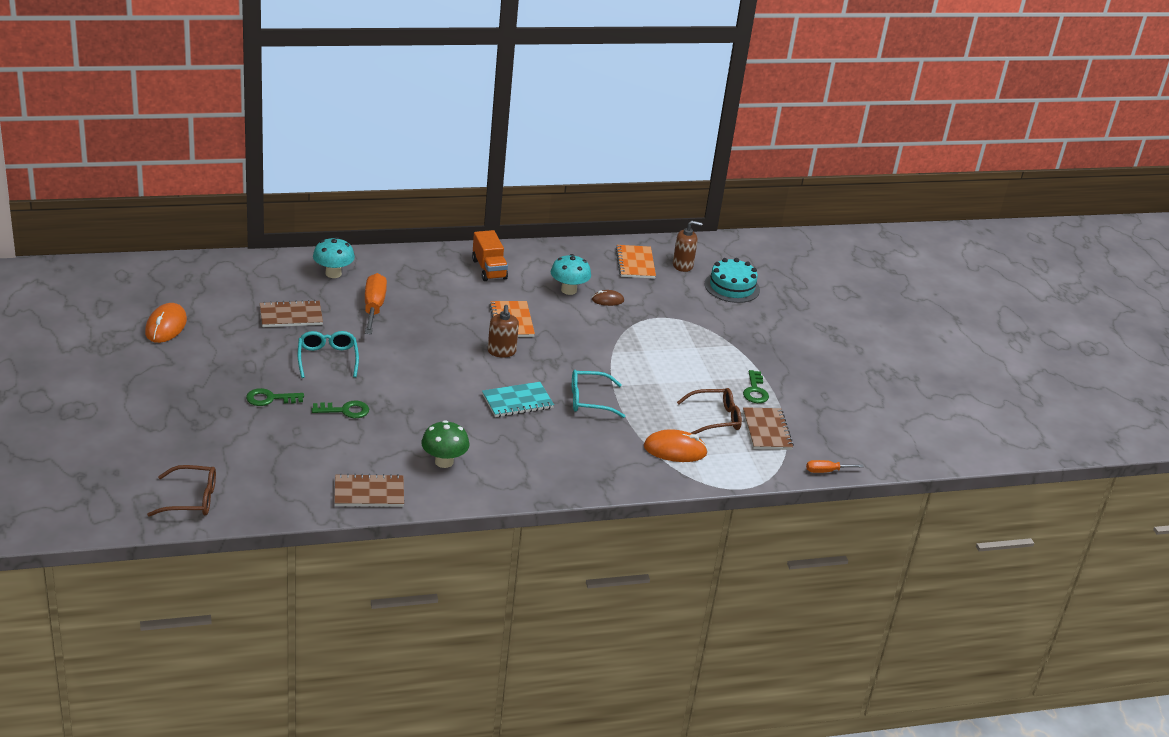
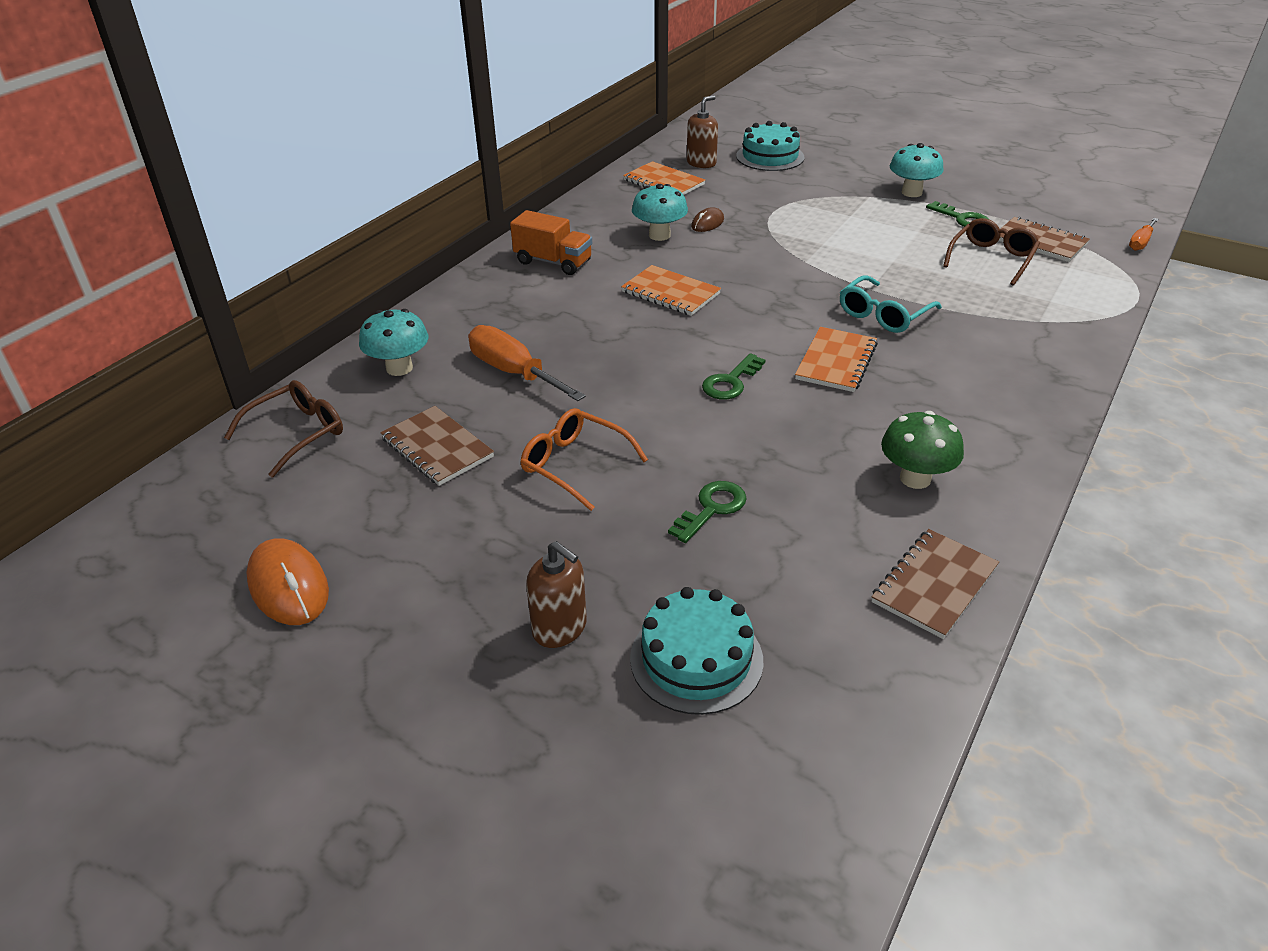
camera: 40 degrees left, 5 degrees up
brown glasses [147,465,216,517] -> brown glasses moved to [224,380,343,478]
green key [246,388,304,406] -> green key moved to [702,353,765,400]
brown notebook [260,300,323,327] -> brown notebook turned 75 degrees counterclockwise [380,406,494,486]
turquoise glasses [298,331,359,378] -> orange glasses [520,408,648,511]
turquoise notebook [482,382,554,417] -> orange notebook [795,327,878,392]
brown soap dispenser [488,305,519,358] -> brown soap dispenser moved to [526,541,587,648]
orange mouse [644,429,708,462] -> none
none -> turquoise cake [630,587,763,715]
none -> turquoise mushroom [890,143,944,197]

